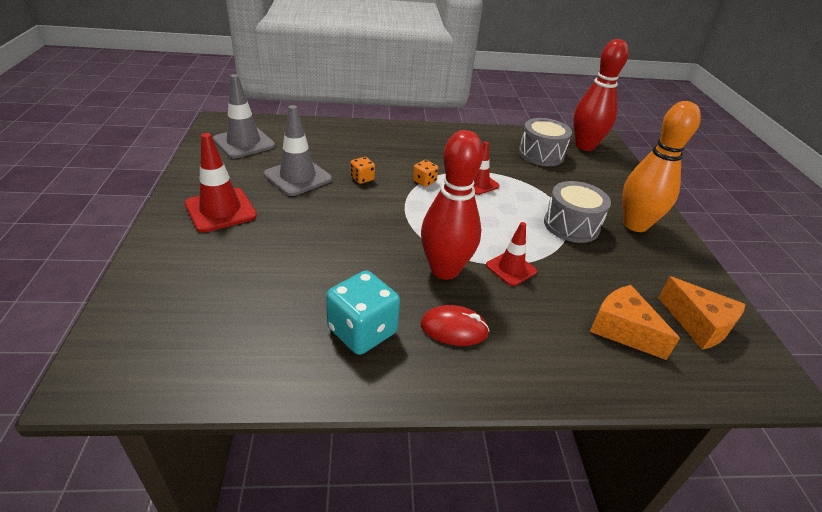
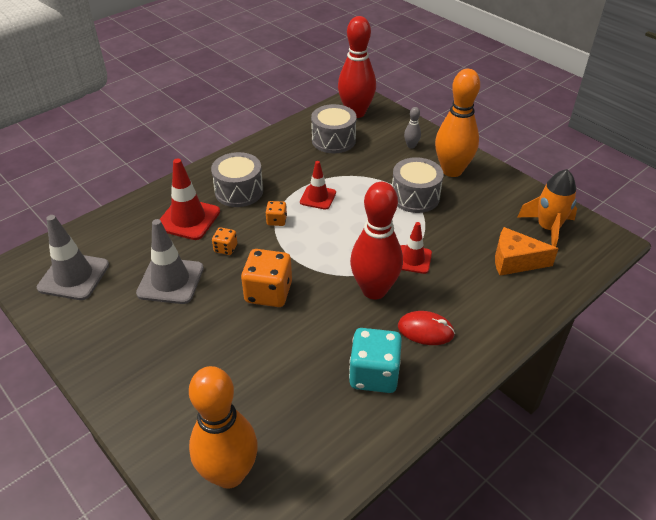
camera: 35 degrees left, 5 degrees up
red traffic cone [185,133,257,233] -> red traffic cone moved to [159,159,220,240]
red mouse [421,305,490,346] -> red mouse turned 45 degrees clockwise [398,311,455,345]
orange cheese [658,276,746,350] -> orange rocket [517,169,577,247]
none -> orange bowling pin [189,366,258,489]
none -> grey drum [211,152,263,207]
none -> orange dice [241,249,292,307]
none -> grey bowling pin [404,107,421,149]

